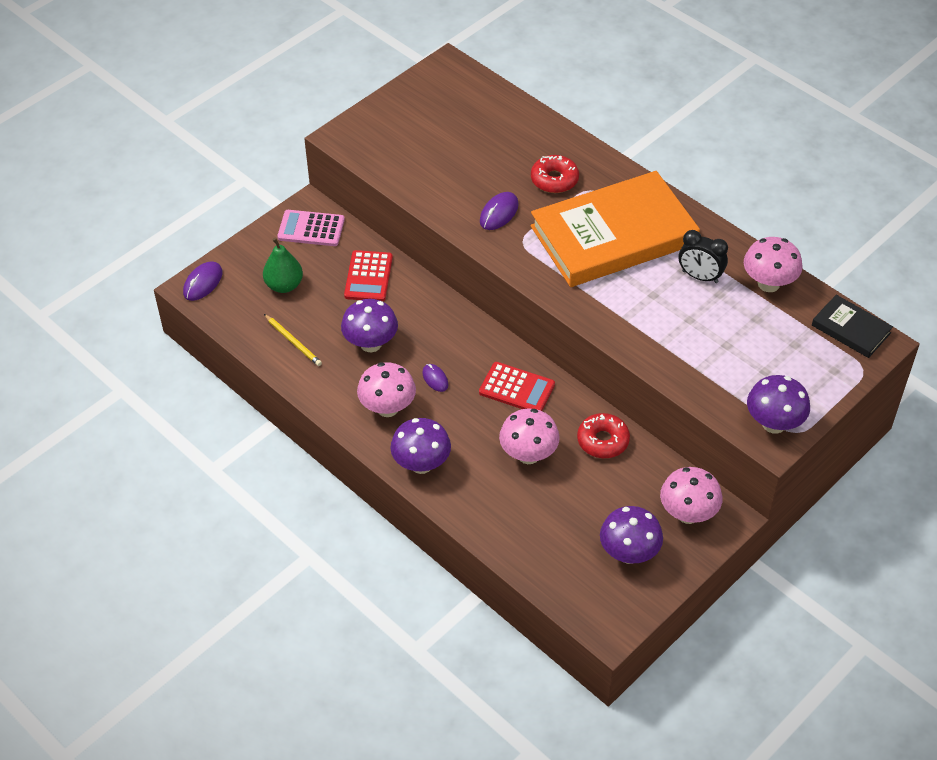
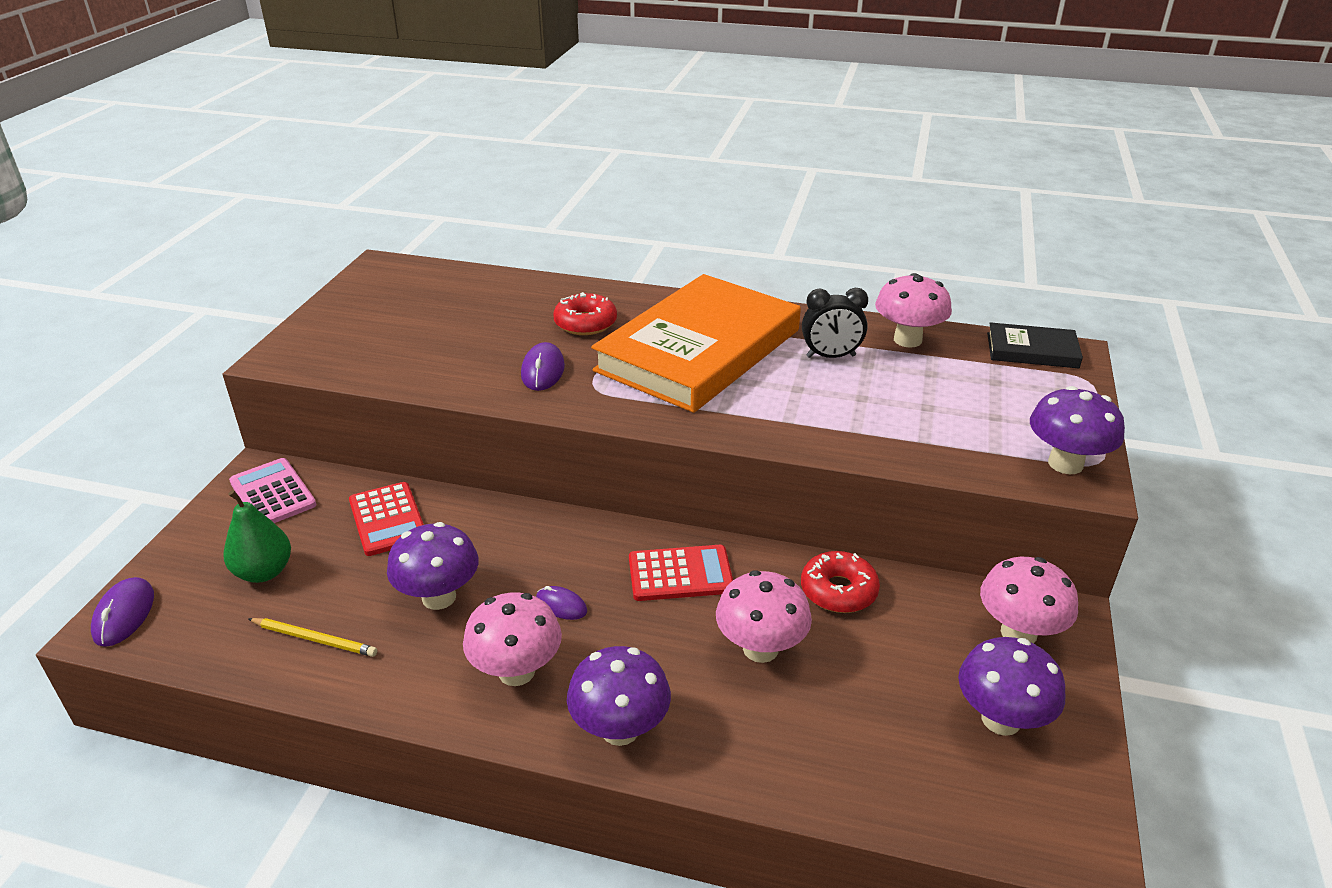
camera: 30 degrees left, 15 degrees down
pink calculator [277,210,345,246] -> pink calculator turned 75 degrees clockwise [229,458,317,523]

